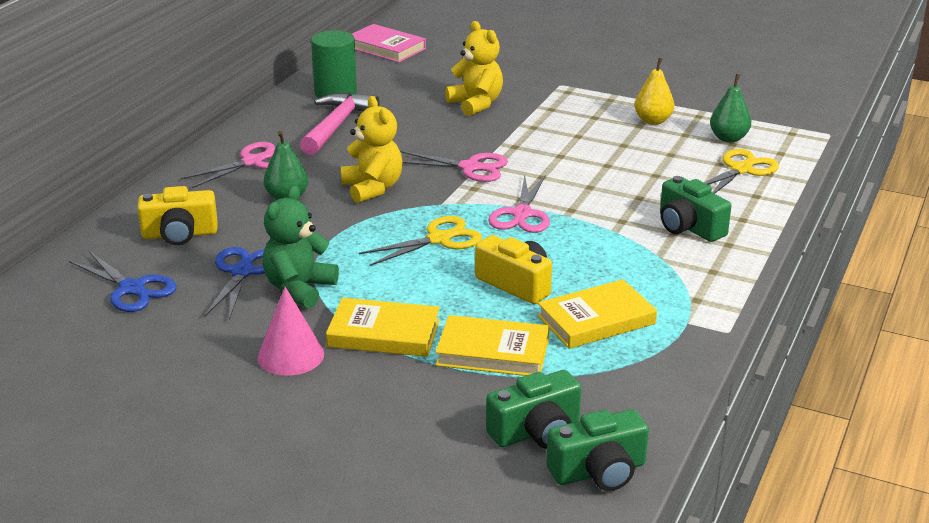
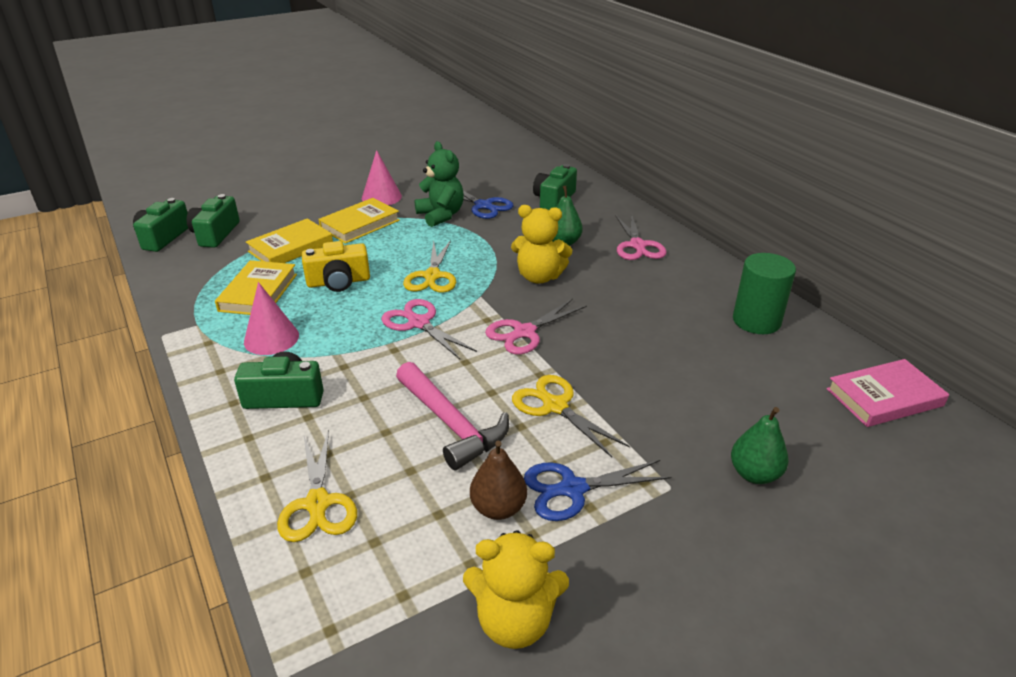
camera: 125 degrees right, 5 degrees up
blue scissors [69,250,177,312] -> blue scissors moved to [524,460,671,521]
yellow camera [137,186,218,245] -> green camera [533,164,577,210]
pink hammer [300,92,379,155] -> pink hammer moved to [396,362,509,470]
yellow teddy bear [445,21,503,116] -> yellow teddy bear moved to [463,530,569,649]
yellow pear [634,58,674,125] -> brown pear [470,441,527,520]
green pear [710,74,751,142] -> green pear moved to [731,407,789,484]
none -> pink cone [244,282,299,355]
none -> yellow scissors [512,375,630,457]

